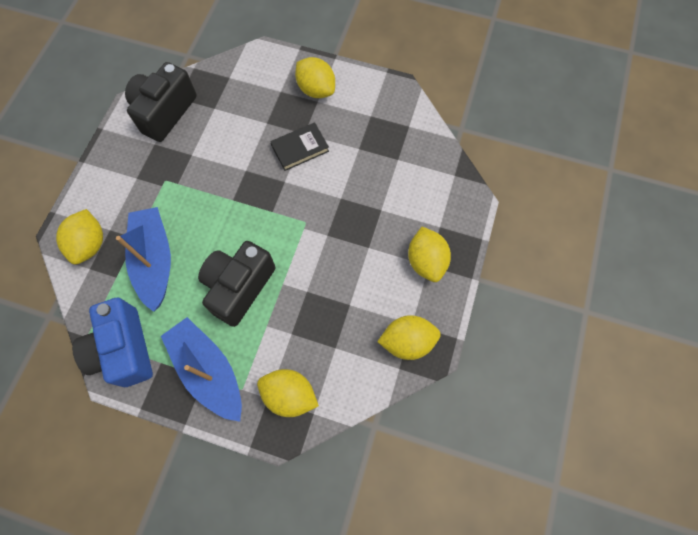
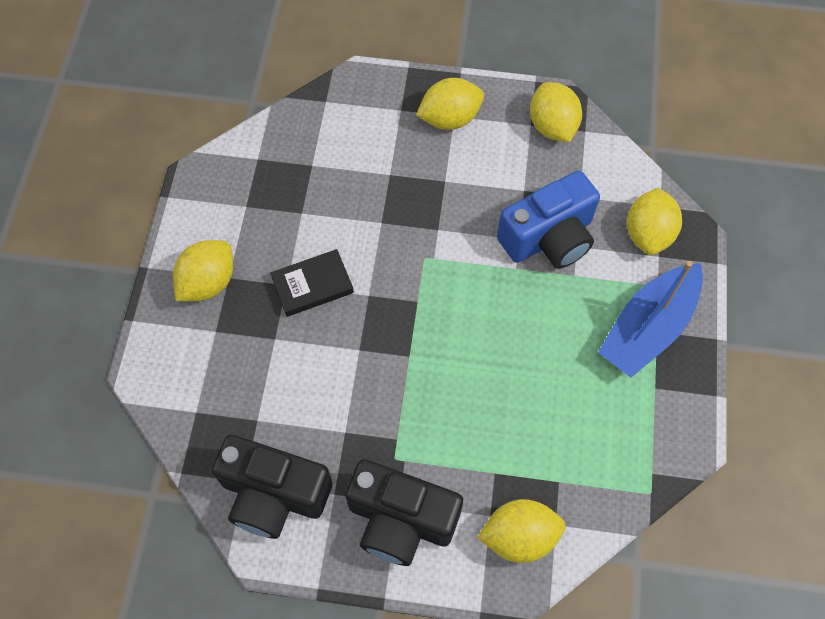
camera: 100 degrees left, 5 degrees down
blue camera [72,298,153,387] -> blue camera moved to [497,171,600,269]
blue boat [116,207,171,312] -> none
black camera [198,241,276,327] -> black camera moved to [345,459,463,566]
black book [270,122,329,171] -> black book turned 75 degrees counterclockwise [270,249,354,317]

